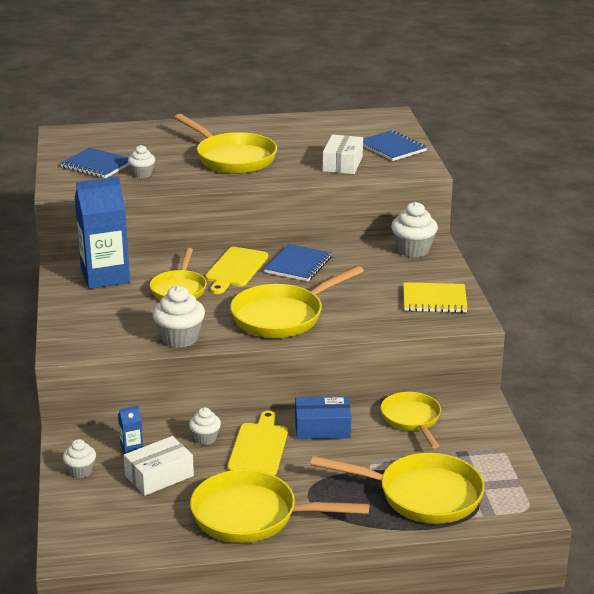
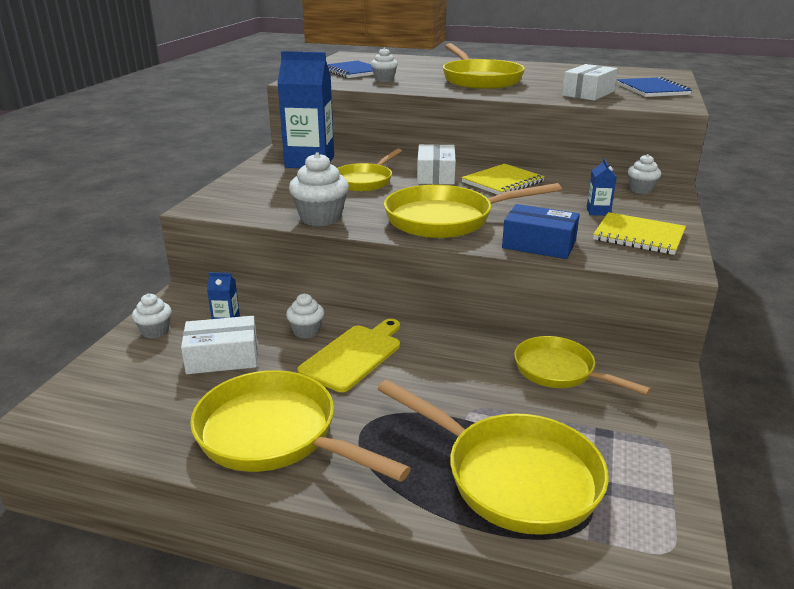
camera: 25 degrees right, 0 degrees up
yellow cutting board [205,247,268,294] -> white box [417,144,456,185]
blue notebook [264,244,332,282] -> yellow notebook [461,164,545,195]
blue box [295,396,351,439] -> blue box moved to [502,204,580,259]
yellow pan [381,392,441,449] -> yellow pan turned 60 degrees counterclockwise [514,336,651,395]
white cupcake [391,202,438,257] -> white cupcake [628,154,661,194], size x0.60
none -> blue carton [587,159,617,216]

